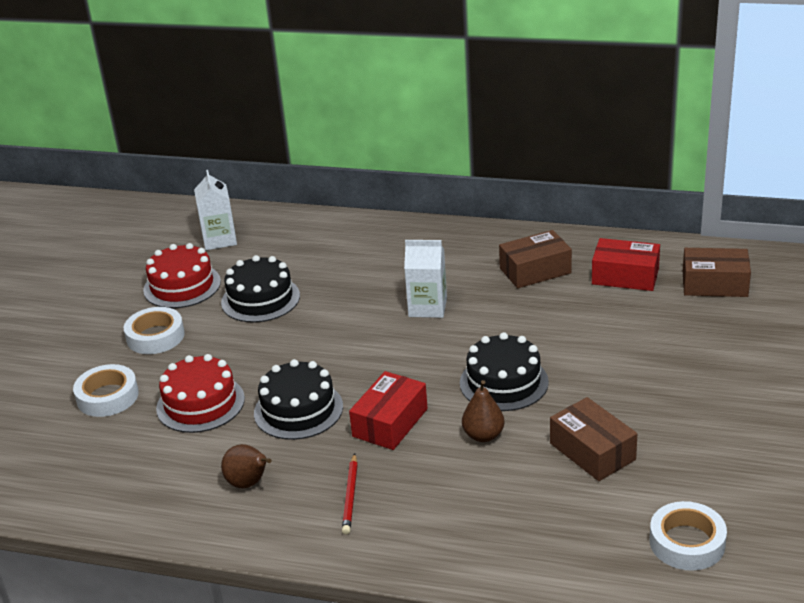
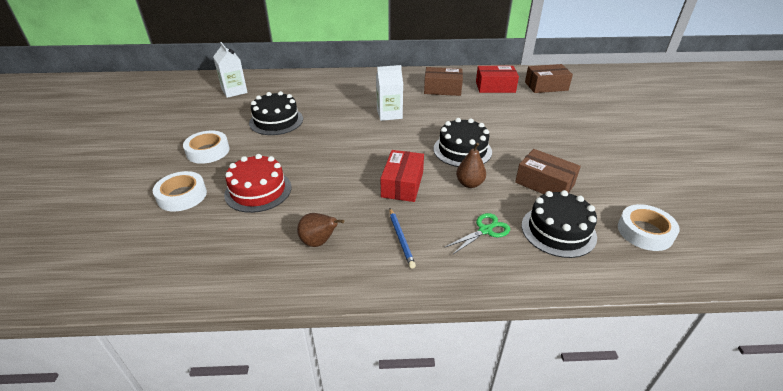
camera: 20 degrees left, 5 degrees up
red cake [143,243,221,308] -> none
black cake [254,359,343,440] -> black cake moved to [522,190,597,258]
red pencil [342,453,358,535] -> blue pencil [389,208,416,269]
brown box [499,230,572,288] -> brown box turned 45 degrees clockwise [424,67,463,96]
none -> green scissors [445,213,510,255]

